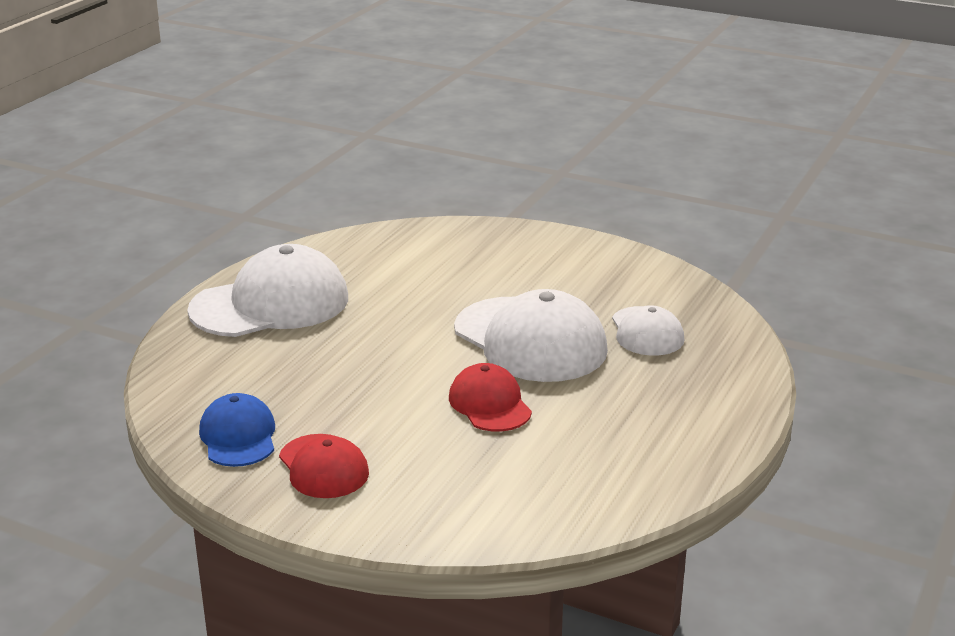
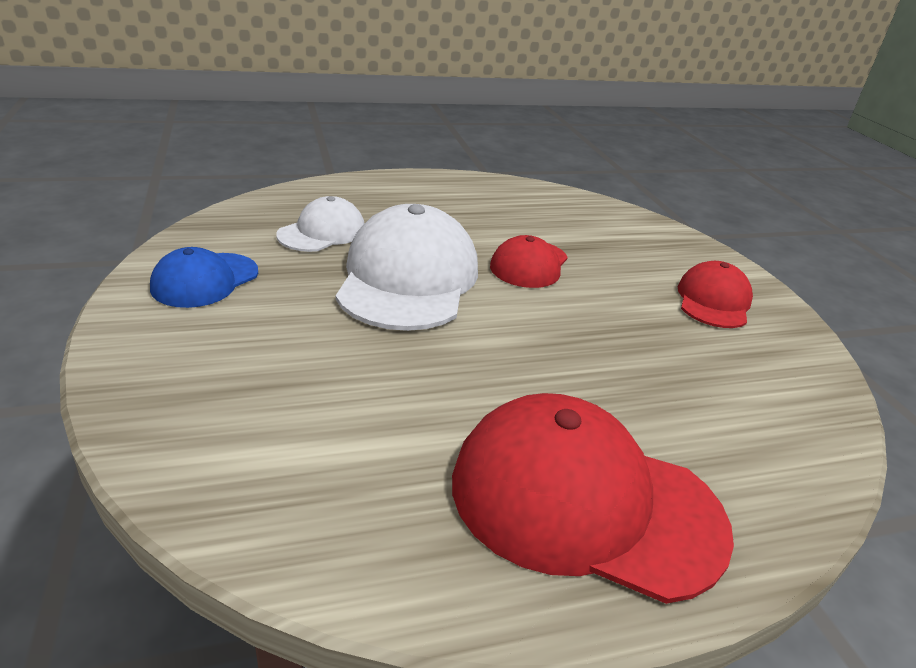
camera: 135 degrees left, 5 degrees up
white cap [187,244,348,337] -> red cap [452,393,734,604]
blue cap [199,393,275,467] -> blue cap moved to [150,247,258,308]

